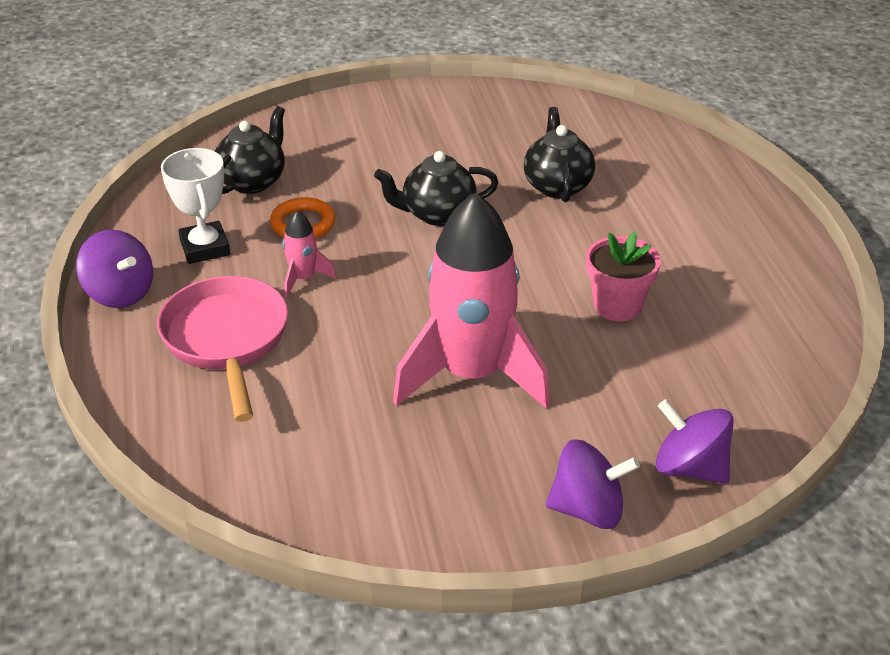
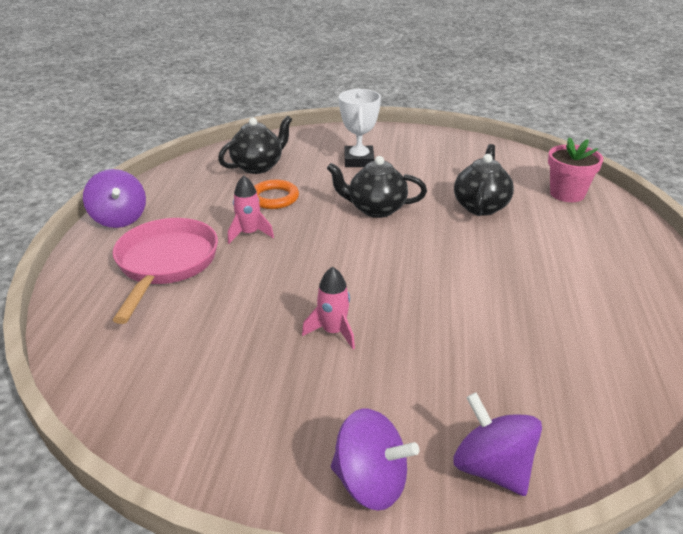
camera: 20 degrees right, 5 degrees down
white trophy [161,148,230,264] -> white trophy moved to [339,89,381,167]
pink rocket [393,193,550,409] -> pink rocket [302,266,355,349], size x0.42
pink flower pot [586,232,661,321] -> pink flower pot moved to [548,137,603,202]

